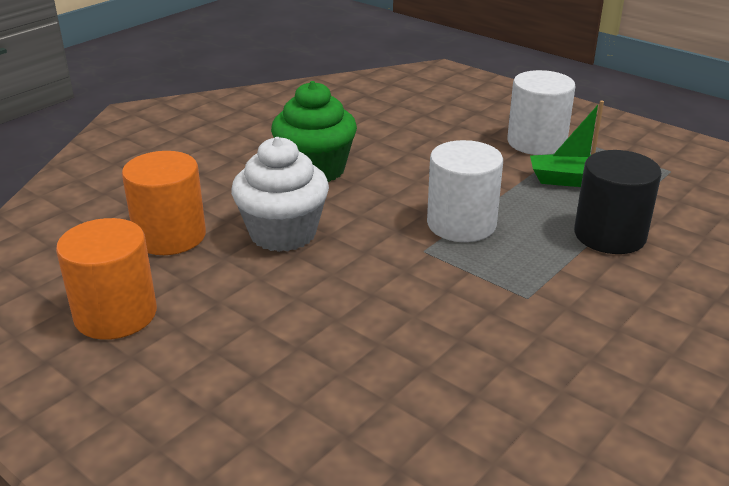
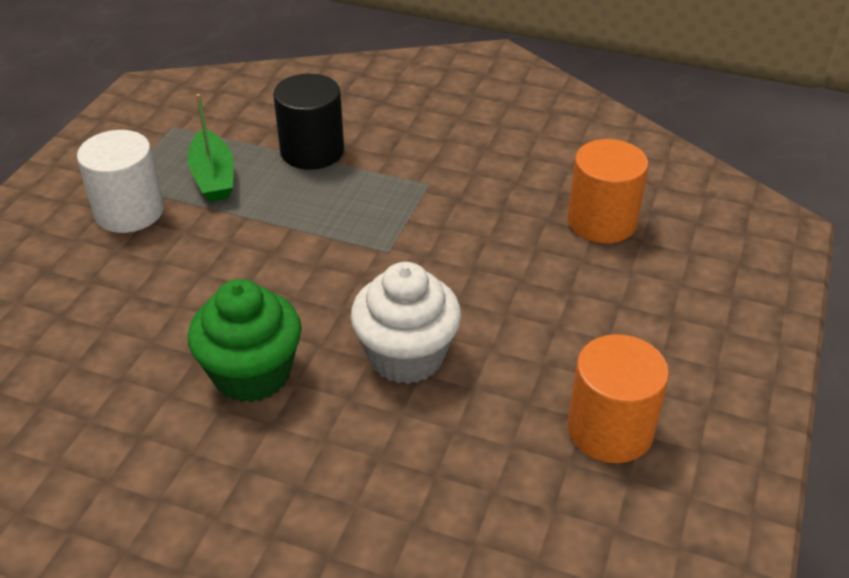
camera: 110 degrees left, 10 degrees up
orange cylinder [122,151,206,255] -> orange cylinder moved to [567,139,649,243]
white cylinder [427,140,503,242] -> none

